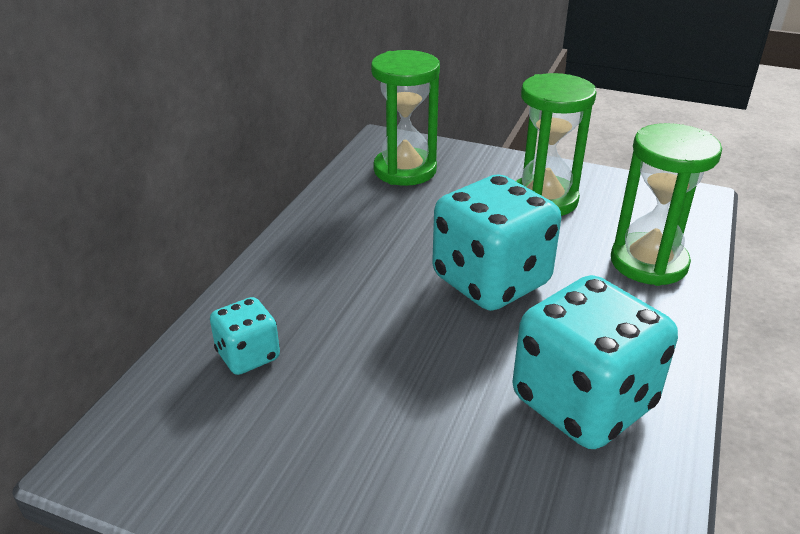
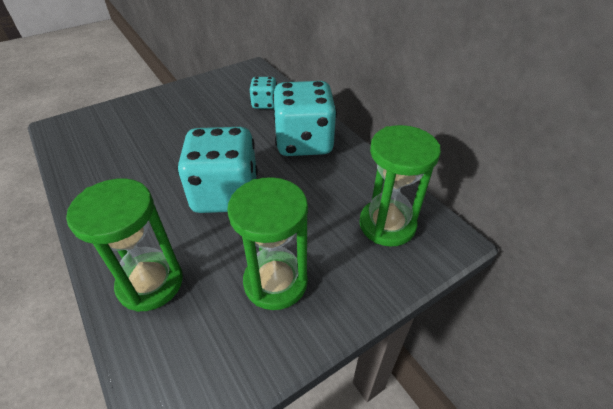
camera: 125 degrees right, 10 degrees up
turquoise dice [512,275,678,449] -> turquoise dice moved to [273,81,337,156]

